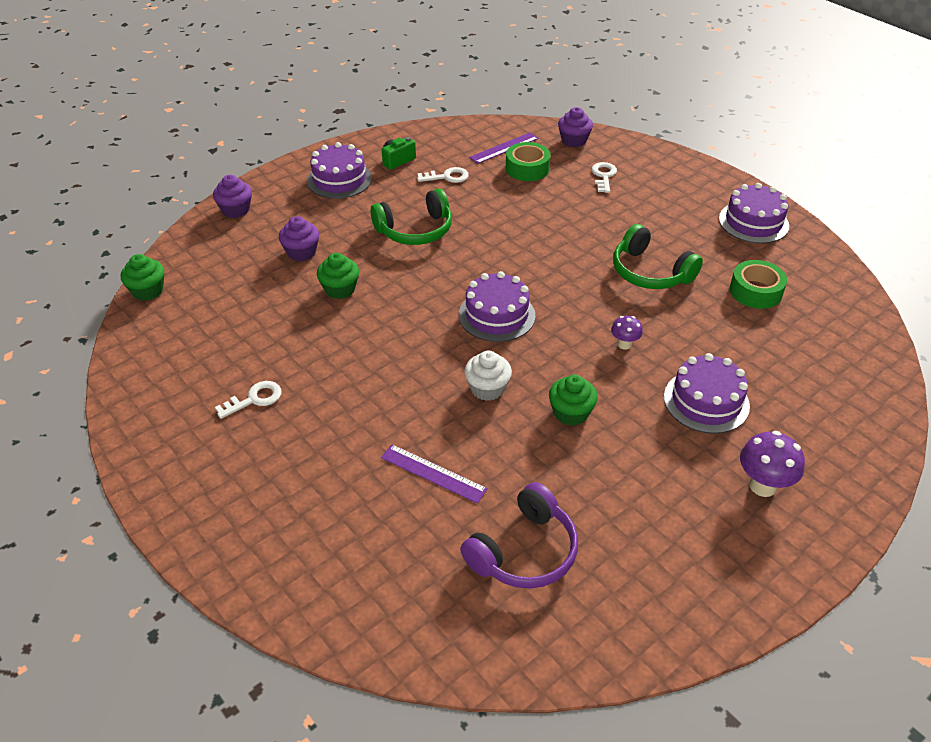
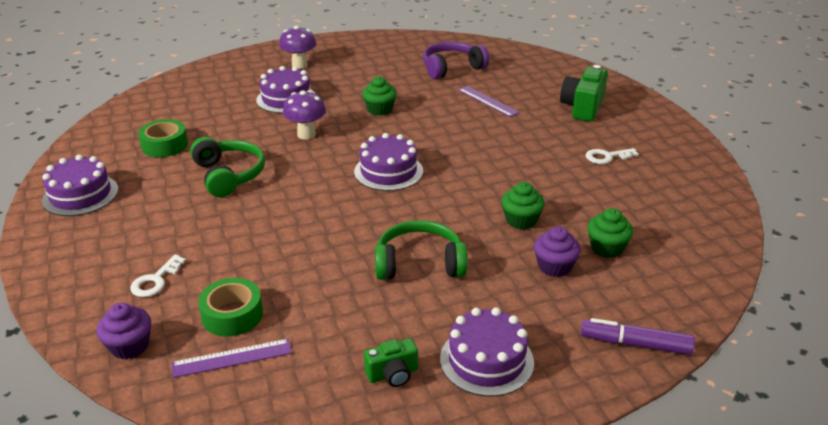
camera: 160 degrees left, 10 degrees down
green cupcake [121,254,164,301] -> green cupcake moved to [588,208,633,258]
purple cupcake [213,175,252,218] -> purple marker [581,318,695,355]
white key [417,167,469,183] -> none
white cupcake [464,351,512,401] -> none
purple mushroom [611,316,643,350] -> purple mushroom [283,90,326,140], size x1.69
none -> green camera [560,65,608,122]

